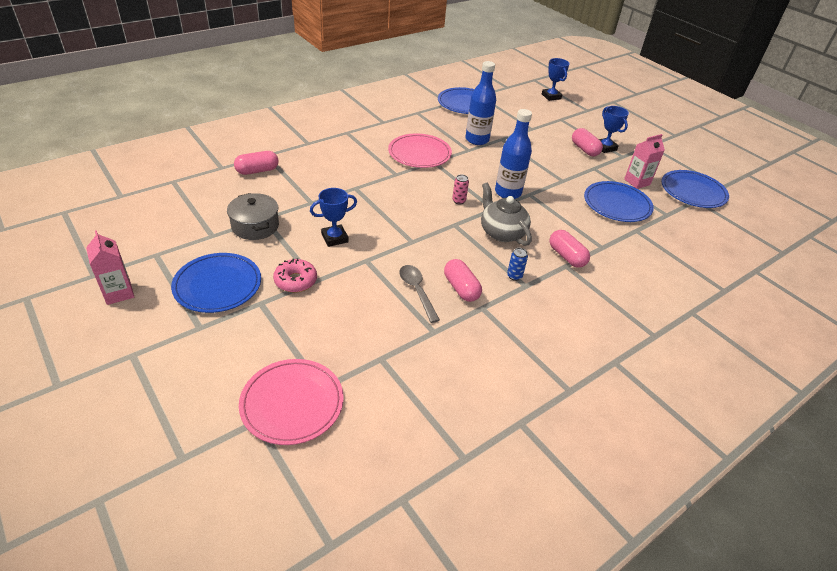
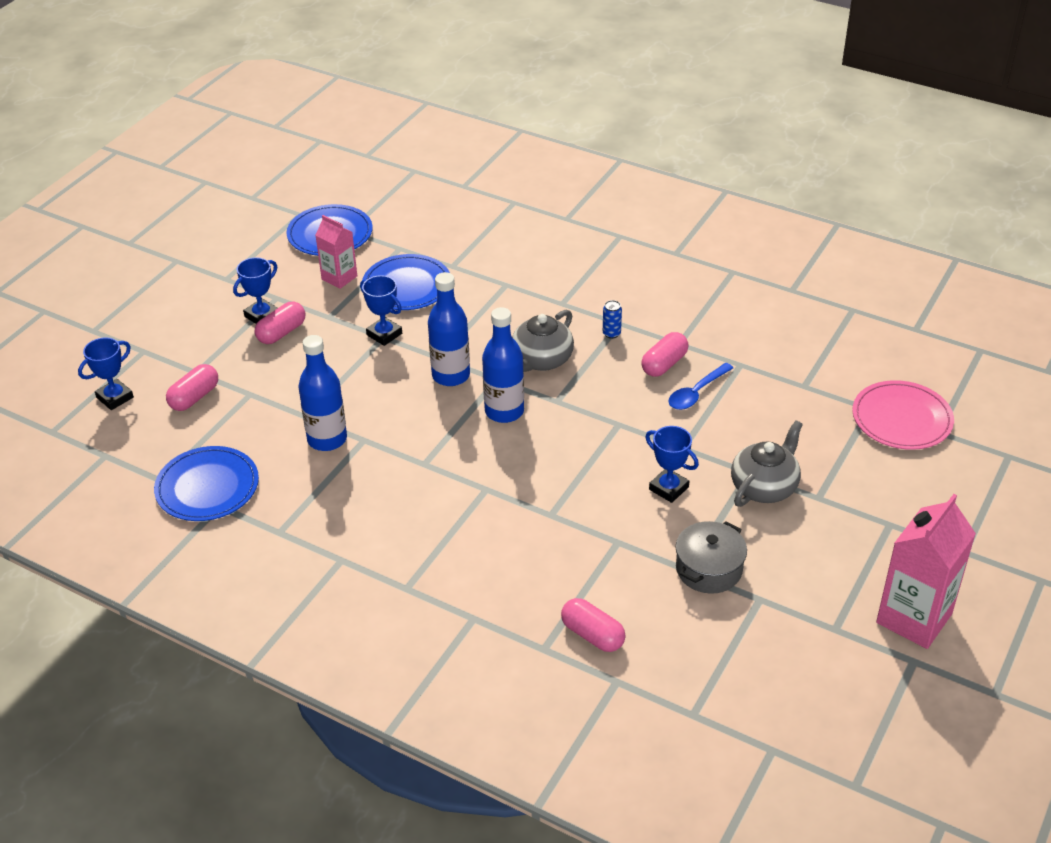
camera: 110 degrees left, 0 degrees up
pink carton [86,230,134,305] -> pink carton [876,494,976,649], size x1.71
blue plate [171,253,261,313] -> none
pink donut [273,258,317,292] -> grey teapot [731,420,803,507]
pink plate [388,134,452,168] -> none
grey spoon [399,265,440,323] -> blue spoon [669,363,733,410]
pink can [452,174,469,205] -> blue bottle [482,307,524,423]
pink capsule [549,230,590,268] -> pink capsule moved to [166,364,218,411]
none -> blue trophy [360,275,402,346]

